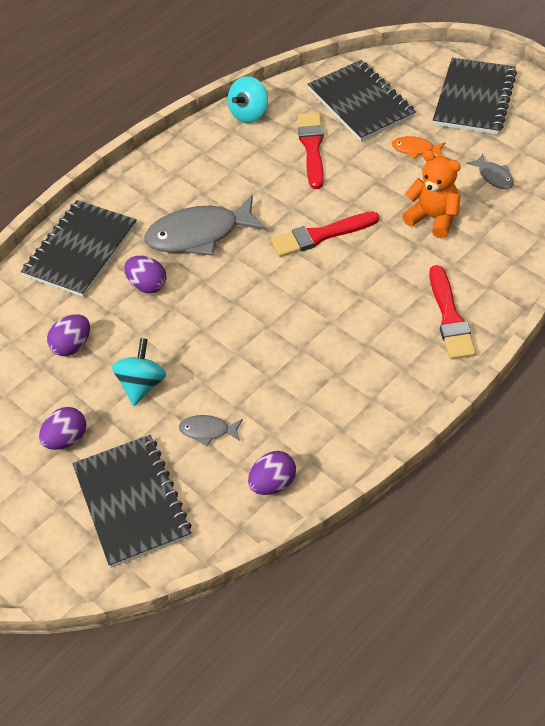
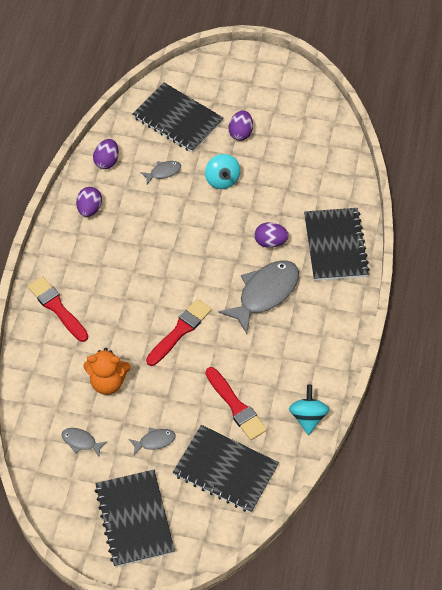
camera: 145 degrees right, 5 degrees up
purple egg [47,315,90,356] -> purple egg moved to [76,187,102,217]
orange fish [392,136,446,159] -> grey fish [129,428,176,455]

